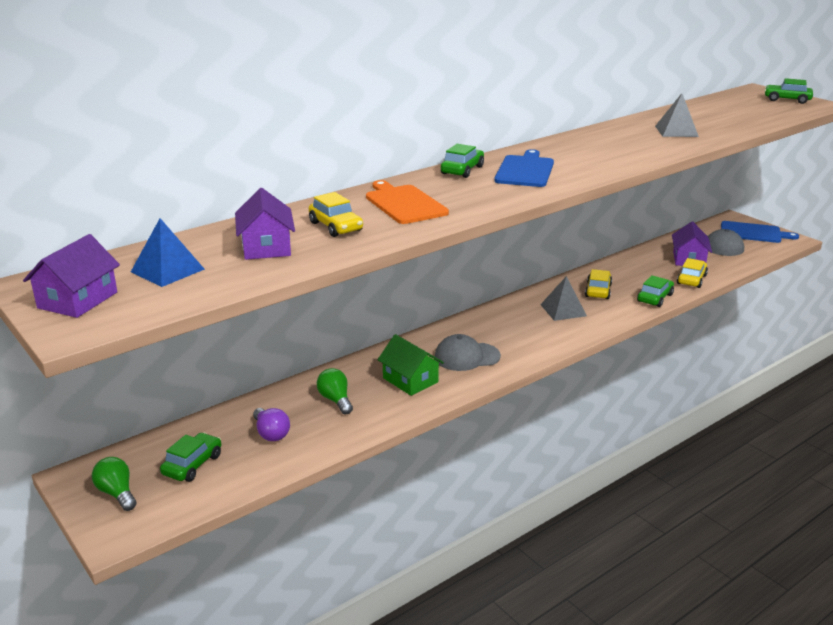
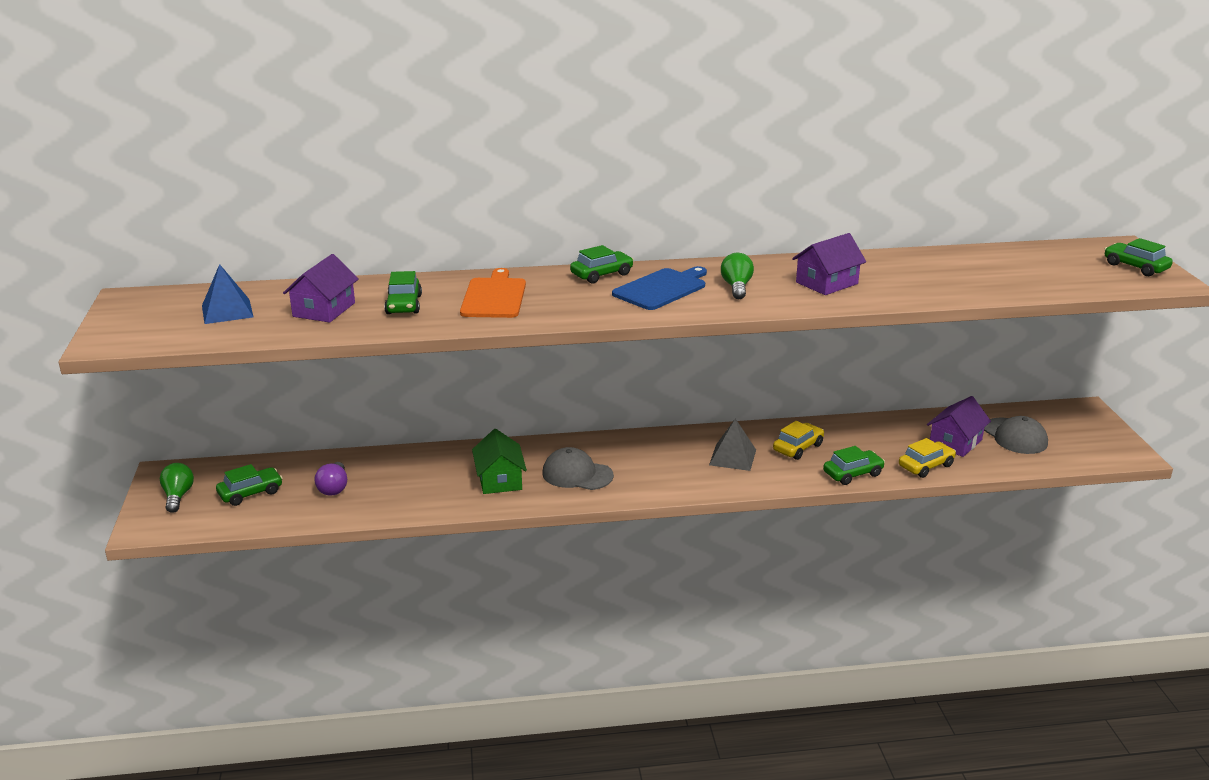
camera: 30 degrees right, 0 degrees up
purple house [23,234,120,318] -> purple house moved to [792,233,866,295]
yellow car [309,192,363,237] -> green car [384,271,422,314]
green light bulb [317,368,353,415] -> green light bulb moved to [721,253,754,299]
grey pyramid [655,93,699,137] -> none
blue cutting board [721,221,799,243] -> none

